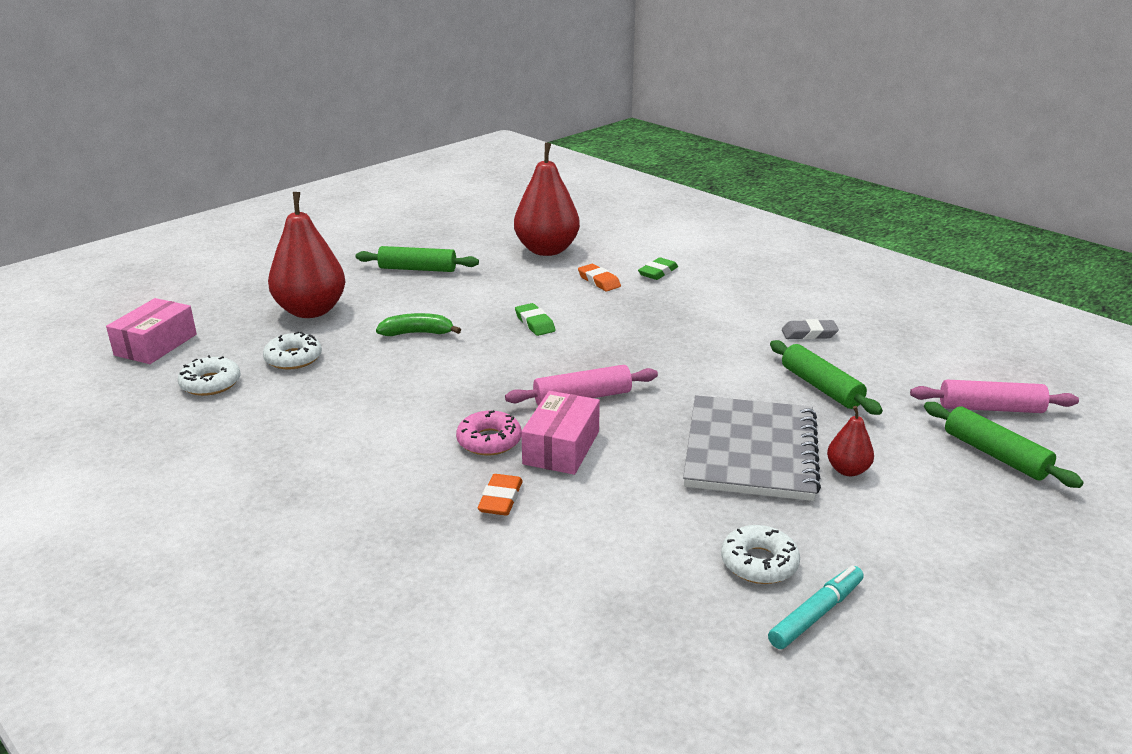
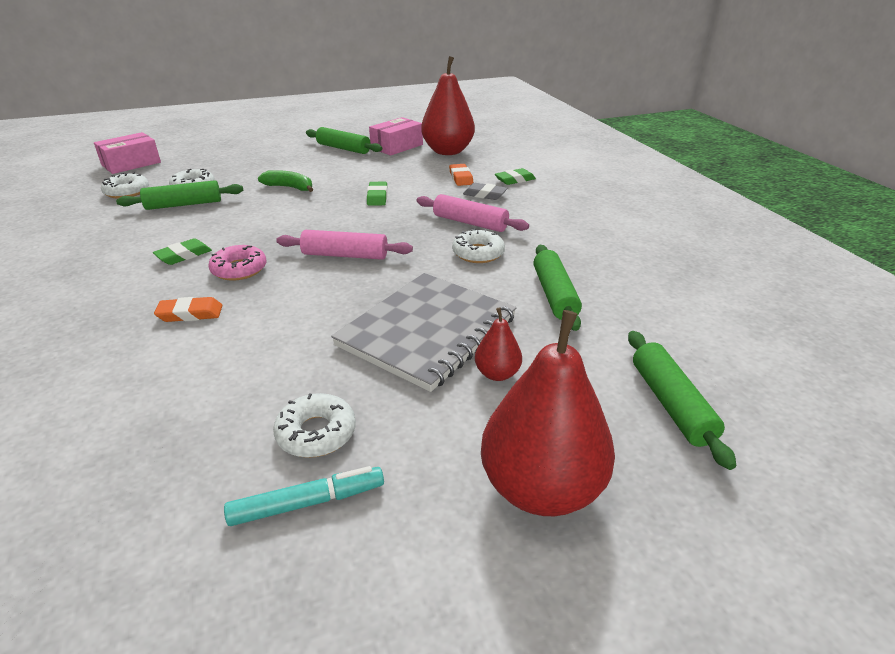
camera: 25 degrees right, 5 degrees up
red pear [268,192,346,318] -> red pear moved to [481,310,615,516]
orange eraser [478,474,523,516] -> orange eraser turned 45 degrees clockwise [154,297,223,322]
pink box [521,391,600,475] -> pink box moved to [369,117,423,156]
grey eraser [782,319,839,340] -> grey eraser moved to [463,183,507,200]
pink rolling pin [910,380,1079,413] -> pink rolling pin moved to [416,194,529,232]
none -> green rolling pin [116,180,243,210]
none -> green eraser [153,238,212,265]
none -> white donut [452,229,505,263]

